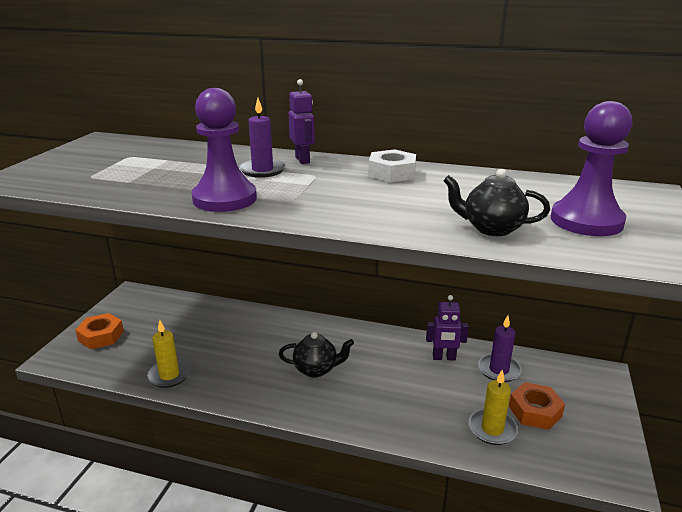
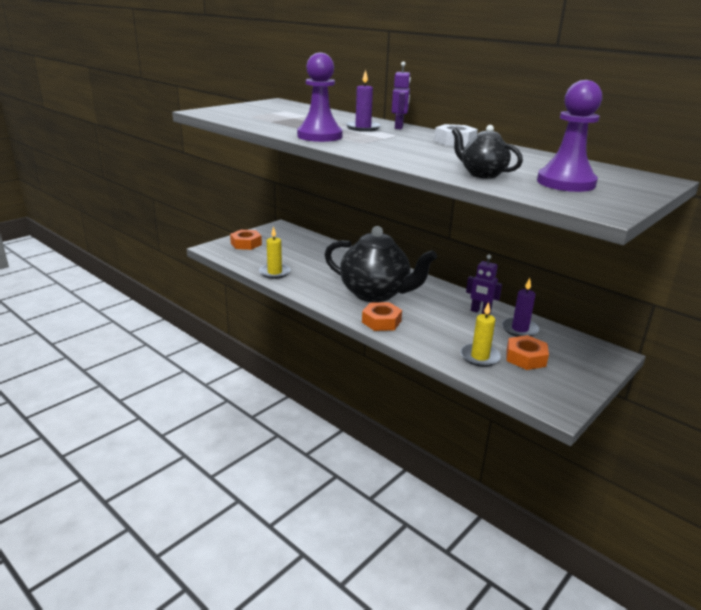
camera: 25 degrees right, 0 degrees up
black teapot [279,332,354,378] -> black teapot [324,226,437,303], size x2.01
none -> orange nut [362,302,402,331]

